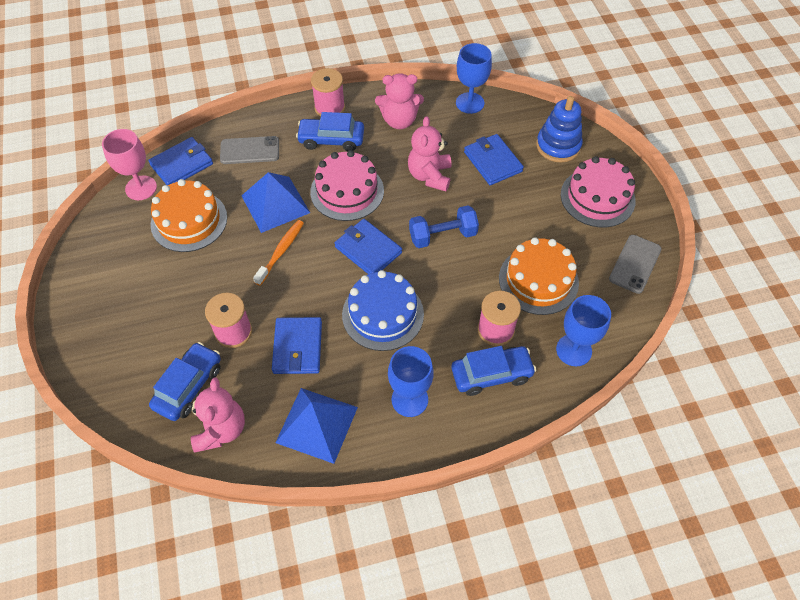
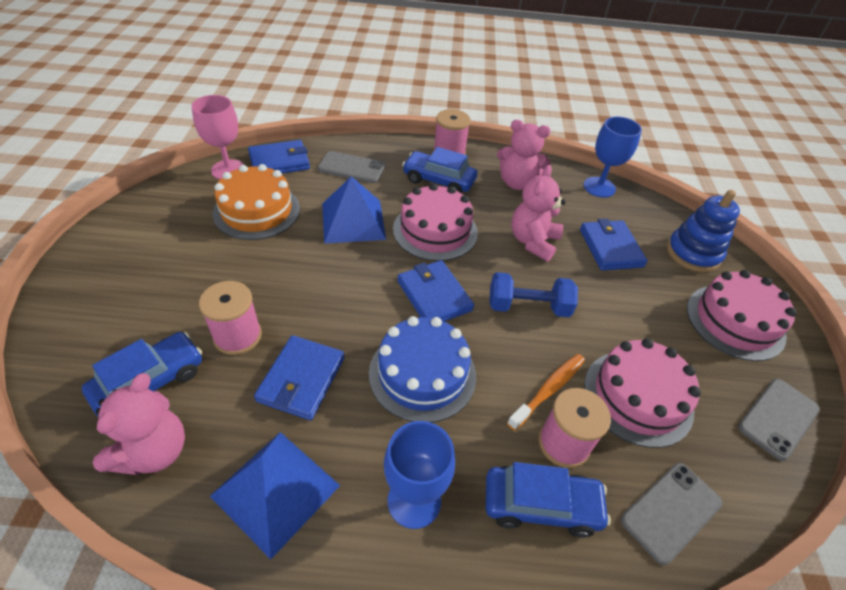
camera: 15 degrees right, 10 degrees down
orange toothbrush [253,220,304,286] -> orange toothbrush moved to [507,354,585,431]
orange cake [499,237,579,315] -> pink cake [584,338,701,448]
blue goblet [556,295,611,366] -> grey phone [621,463,722,565]

